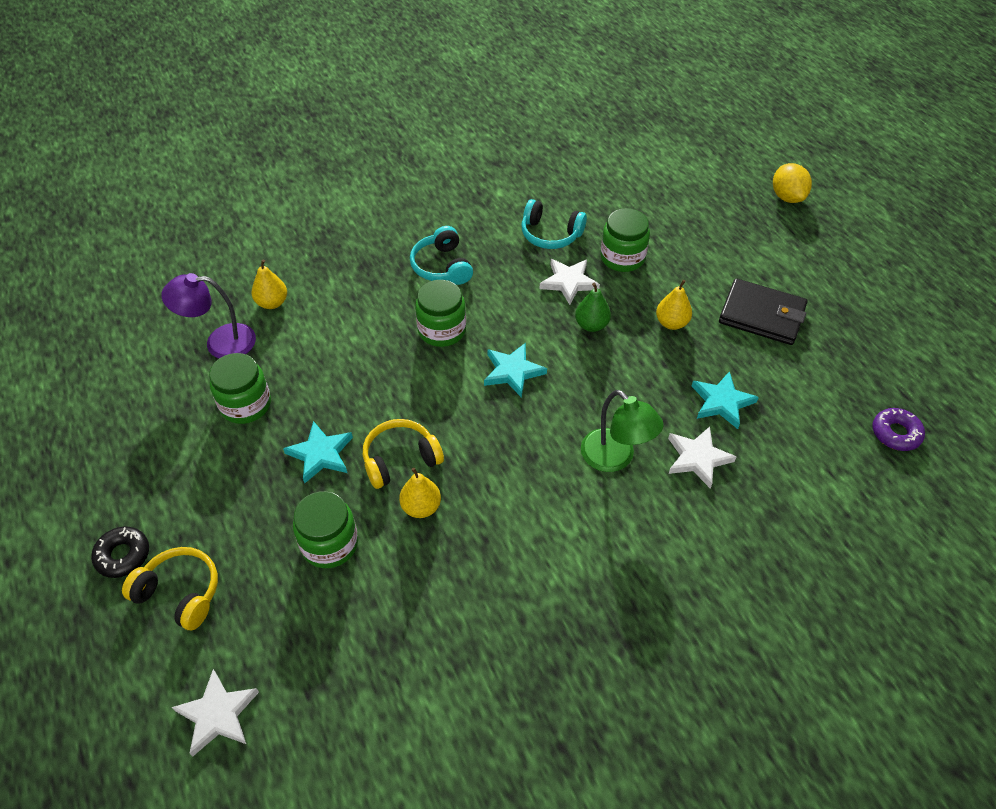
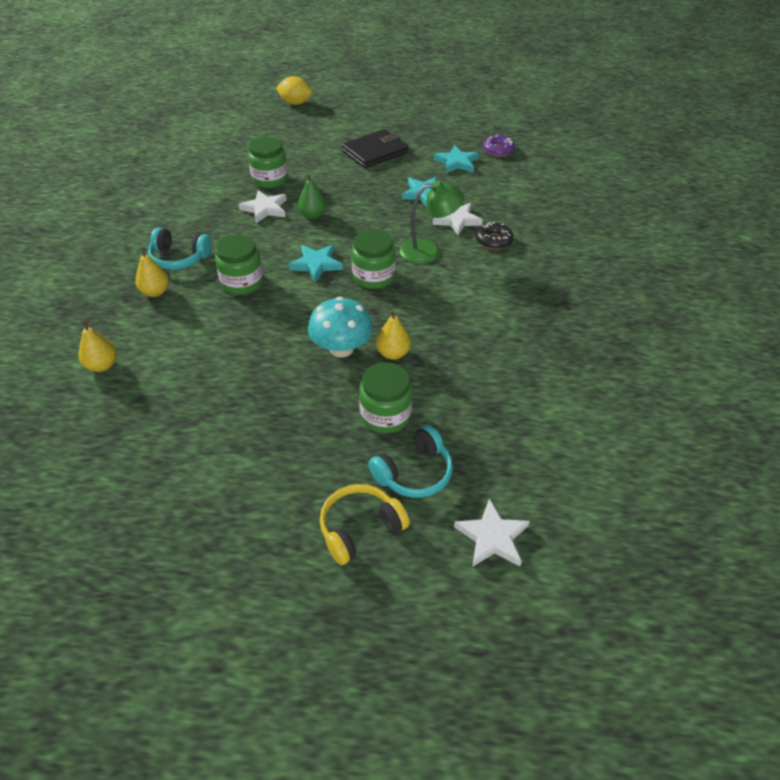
camera: 60 degrees left, 5 degrees down
black donut [91,526,149,578] -> black donut moved to [476,222,514,250]
purple lamp [161,273,256,358] -> none
green jar [209,353,271,424] -> green jar moved to [351,229,396,289]
turquoise star [283,421,353,484] -> turquoise star moved to [434,145,478,173]
yellow headphones [363,419,444,489] -> turquoise mushroom [308,297,373,358]
turquoise headphones [521,199,587,249] -> turquoise headphones moved to [368,425,453,498]
yellow pear [656,280,692,330] -> yellow pear moved to [135,247,169,297]

